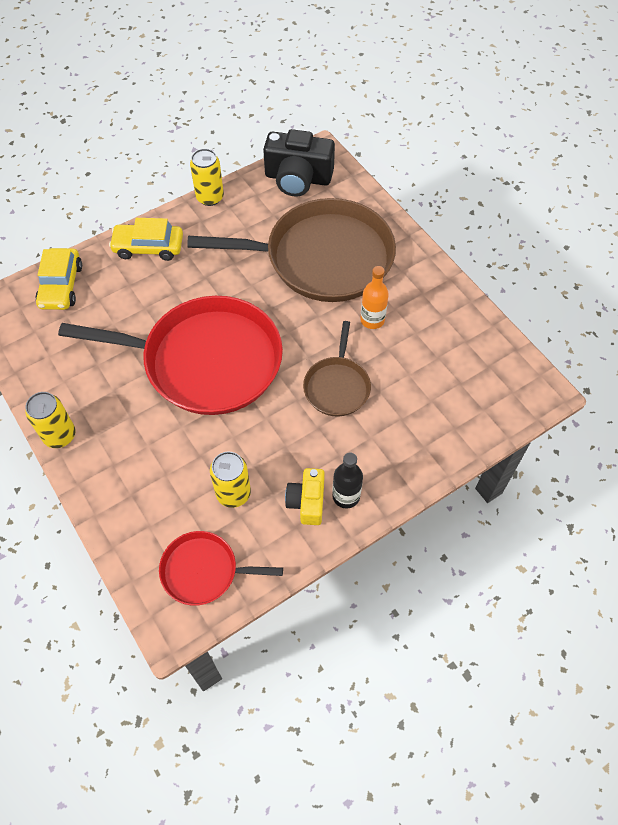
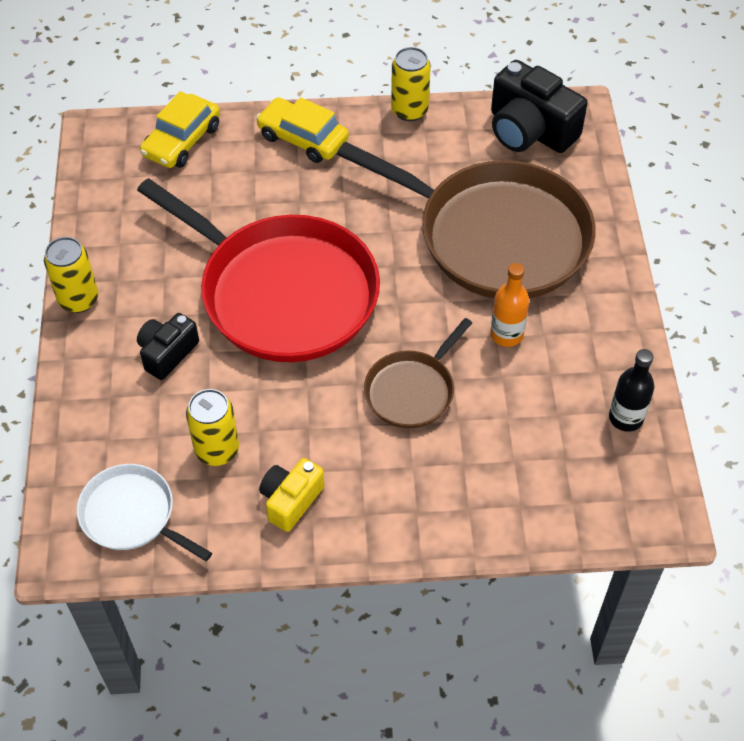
camera: 30 degrees right, 5 degrees down
red pan [159,531,283,606] -> white pan [77,464,212,561]
black bottle [332,452,363,509] -> black bottle moved to [609,349,654,432]
none -> black camera [137,313,199,380]

